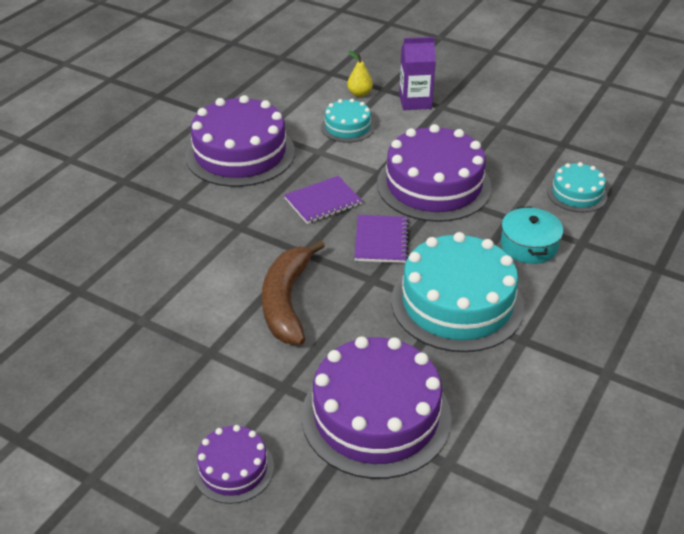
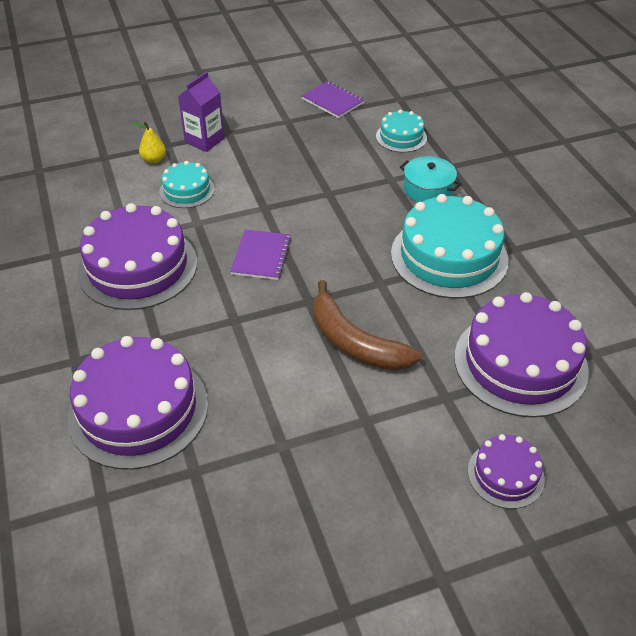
camera: 50 degrees left, 5 degrees up
purple notebook [354,215,409,263] -> purple notebook moved to [302,81,365,118]
purple cake [377,124,492,222] -> purple cake moved to [67,336,208,470]

